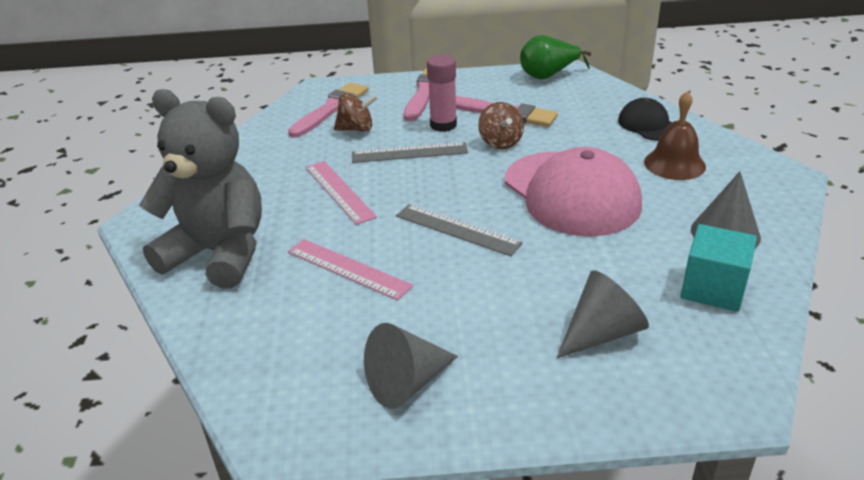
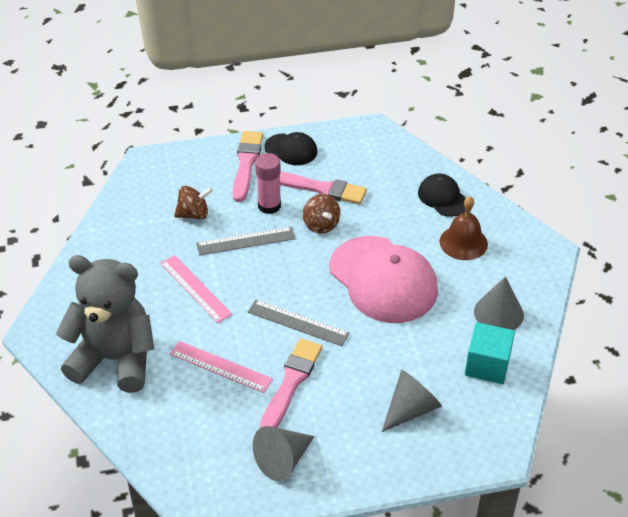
camera: 10 degrees left, 10 degrees up
pink brush [288,82,369,138] -> pink brush moved to [260,338,322,428]
green pear [520,35,591,79] -> none
none -> black cap [265,132,317,165]

